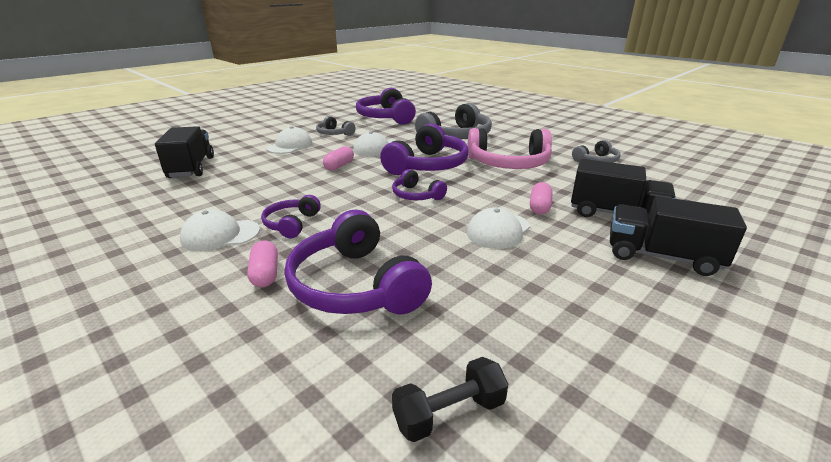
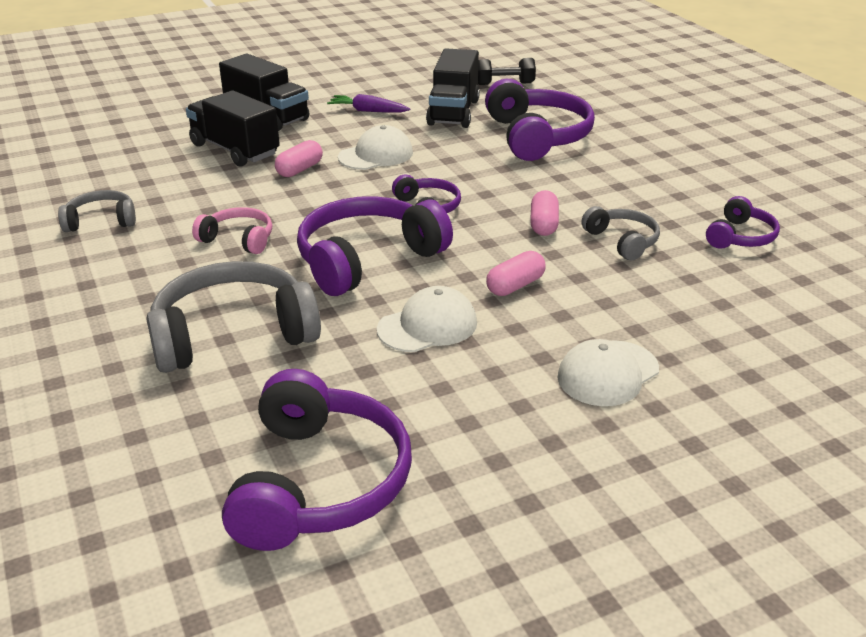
camera: 160 degrees left, 5 degrees up
black truck [155,126,214,178] -> black truck moved to [426,49,480,128]
white cap [180,209,260,251] -> none
pink capsule [247,241,278,287] -> pink capsule moved to [530,190,559,236]
purple headphones [261,195,321,238] -> purple headphones moved to [706,196,780,249]
grey headphones [316,116,356,136] -> grey headphones moved to [581,206,660,260]
pink headphones [468,128,552,169] -> pink headphones [192,207,272,254], size x0.53
none -> purple carrot [327,94,411,113]

